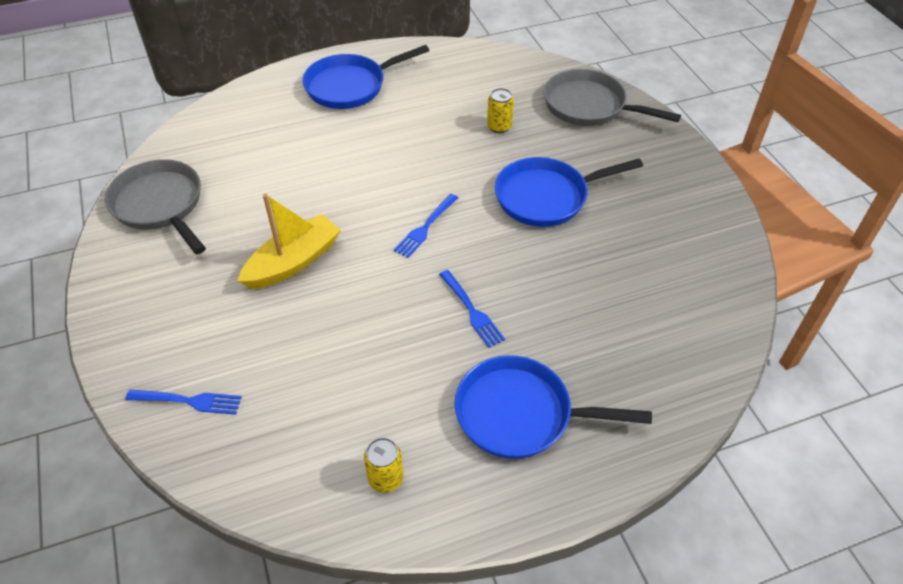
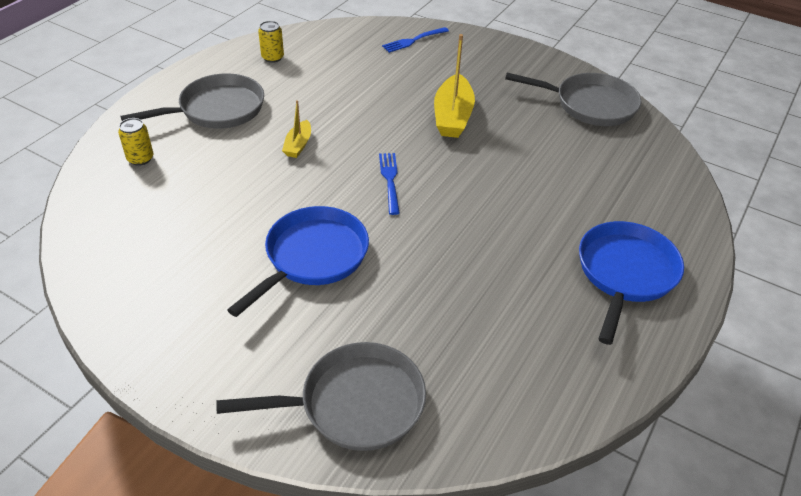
camera: 140 degrees right, 5 degrees down
blue fork [439,270,505,348] -> yellow boat [282,100,311,158]
blue pan [454,355,652,459] -> grey pan [121,73,264,129]
yellow can [487,88,514,133] -> yellow can moved to [118,118,153,166]

